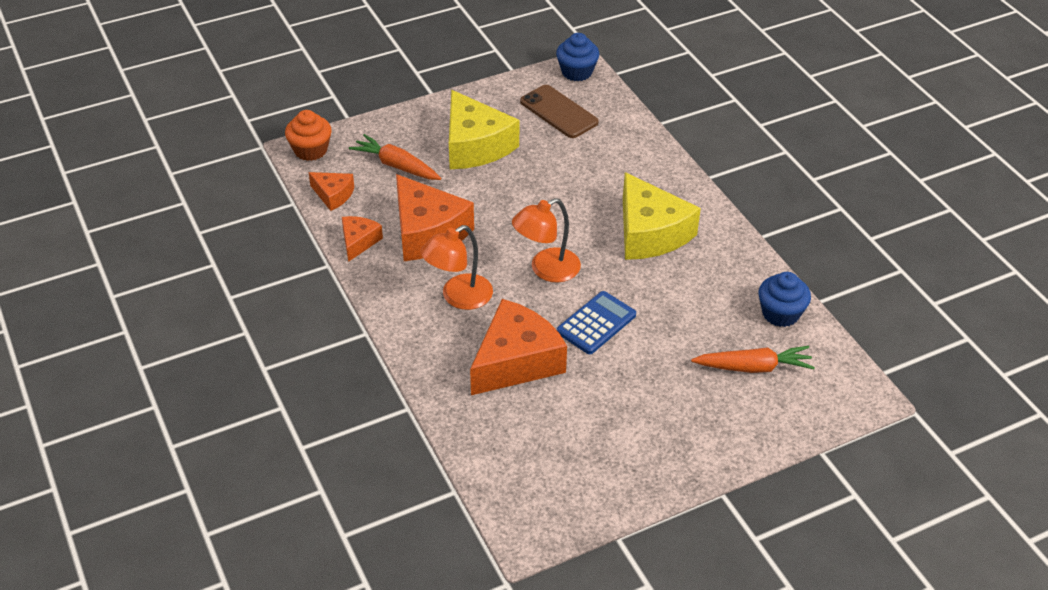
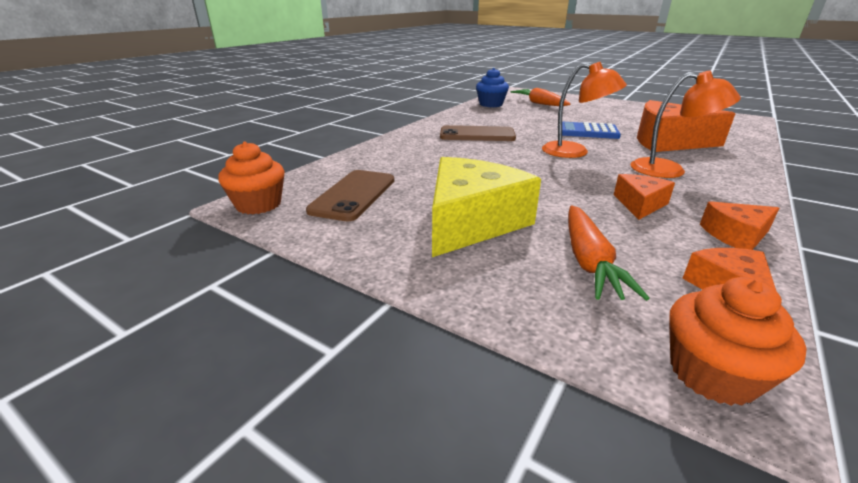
camera: 120 degrees left, 15 degrees down
orange cheese [396,174,474,261] -> orange cheese [614,174,675,220], size x0.51
blue cupcake [556,33,599,81] -> orange cupcake [218,141,285,214]
yellow cheese [623,172,701,260] -> brown phone [440,125,516,141]

